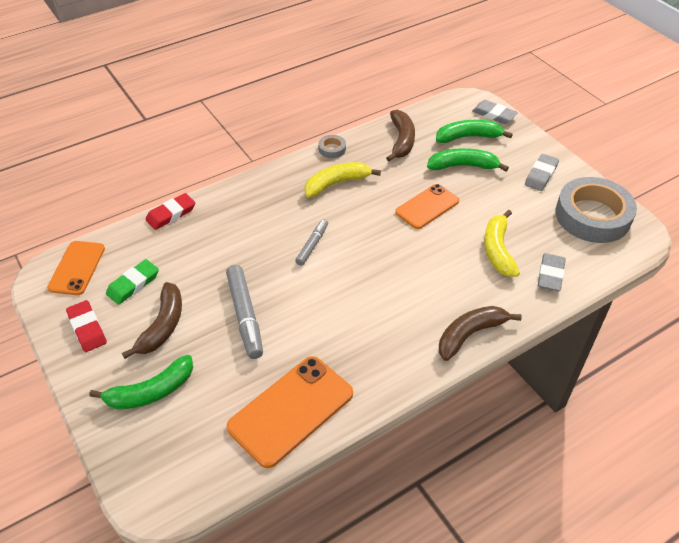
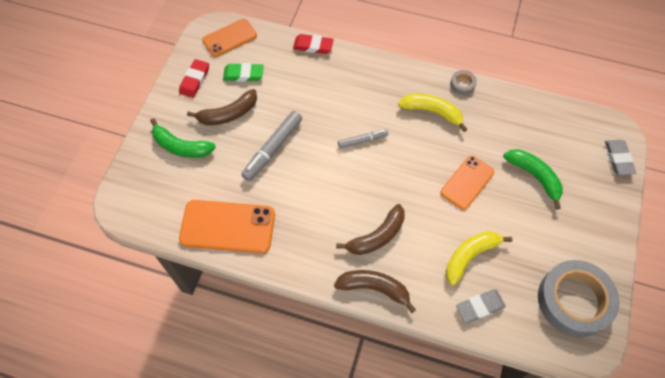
camera: 50 degrees right, 15 degrees up
brown banana [386,110,415,162] -> brown banana moved to [336,204,405,255]
orange phone [395,184,459,229] -> orange phone turned 60 degrees counterclockwise [440,155,495,210]
green banana [436,120,513,143] -> none
grey eraser [525,154,559,191] -> none

